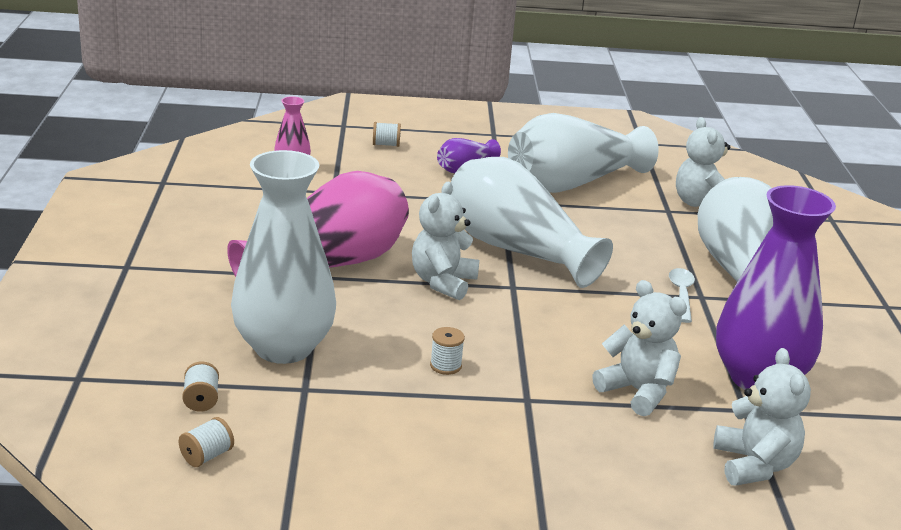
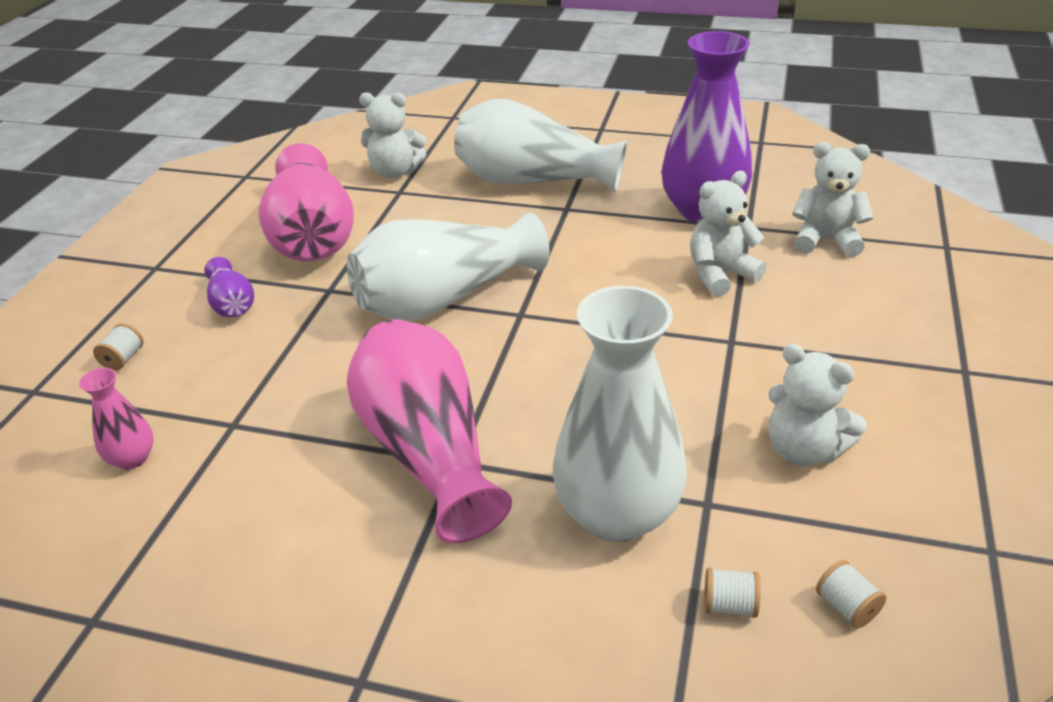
camera: 70 degrees left, 10 degrees up
white teddy bear [412,182,479,301] -> white teddy bear moved to [768,344,867,467]
white spool [430,327,465,375] -> none
white vase [508,113,659,193] -> pink vase [259,143,354,261]
white spoon [669,268,695,323] -> none

